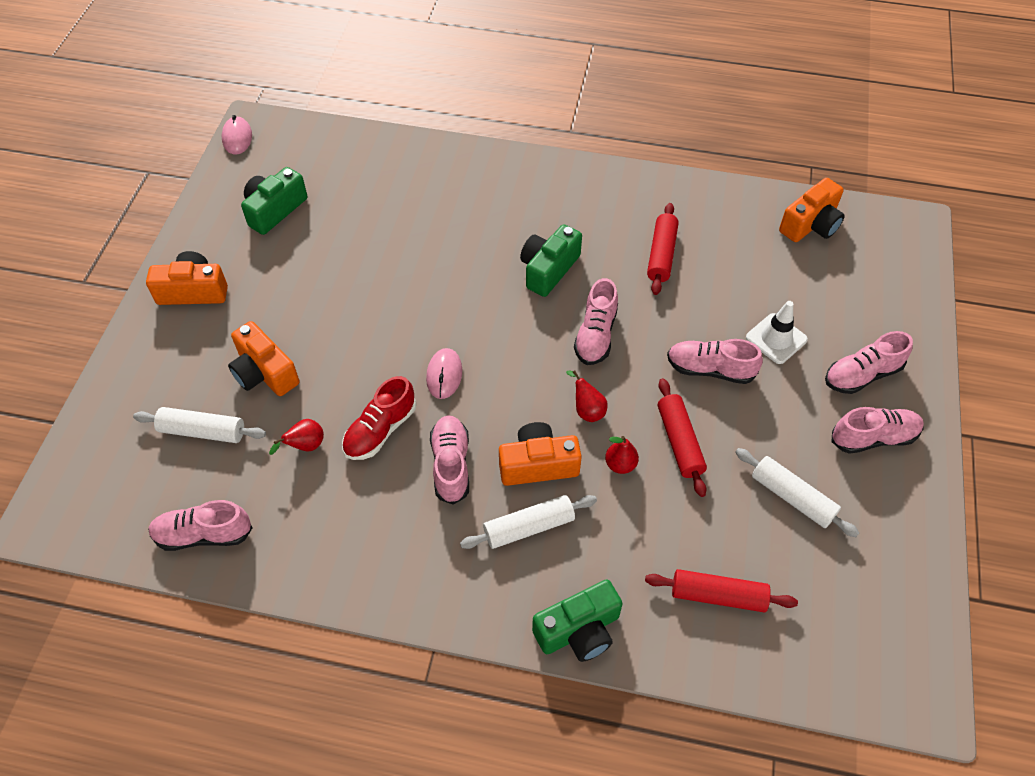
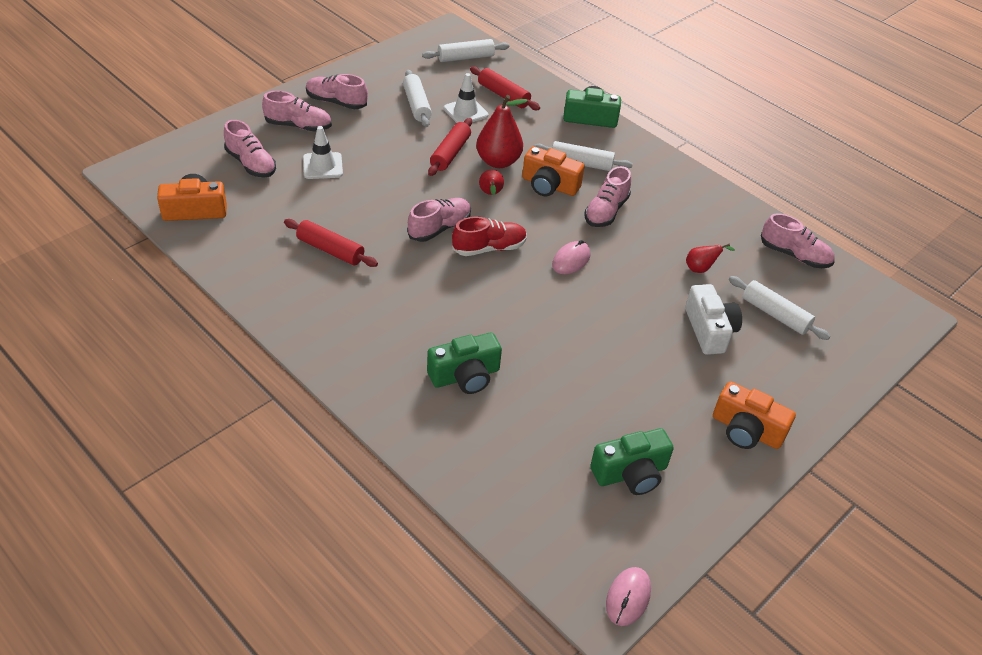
camera: 150 degrees left, 10 degrees down
orange camera [228,321,300,396] -> white camera [685,284,742,355]
red shoe [342,376,416,460] -> red shoe moved to [452,217,527,256]
green camera [520,224,582,297] -> green camera moved to [427,332,502,394]
red pear [605,436,639,474] -> red pear [476,95,528,168], size x1.93
red rolling pin [647,203,679,295] -> red rolling pin turned 75 degrees clockwise [284,219,378,267]
pink shoe [667,339,763,384] -> pink shoe moved to [224,120,276,177]
none -> white rolling pin [422,39,509,62]
none -> white traffic cone [444,73,488,123]

